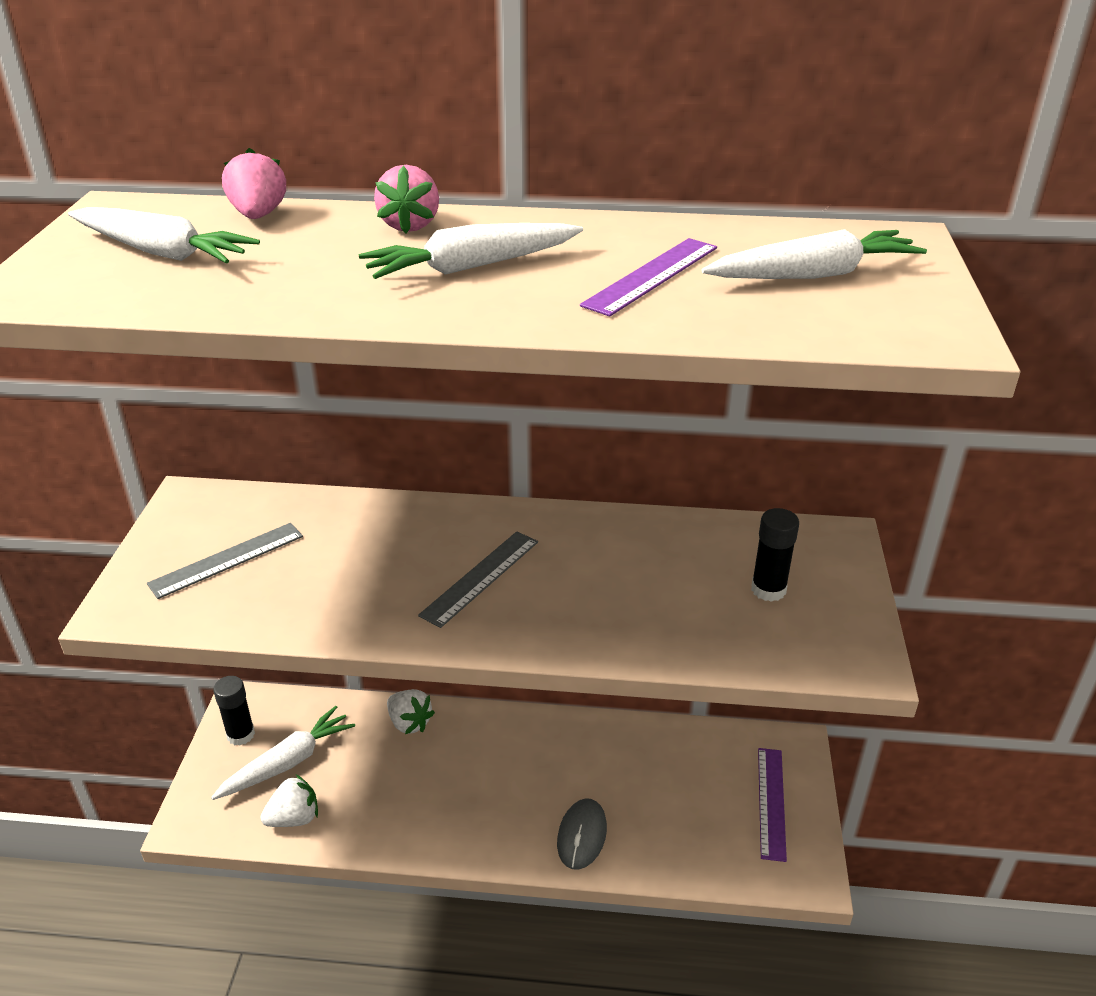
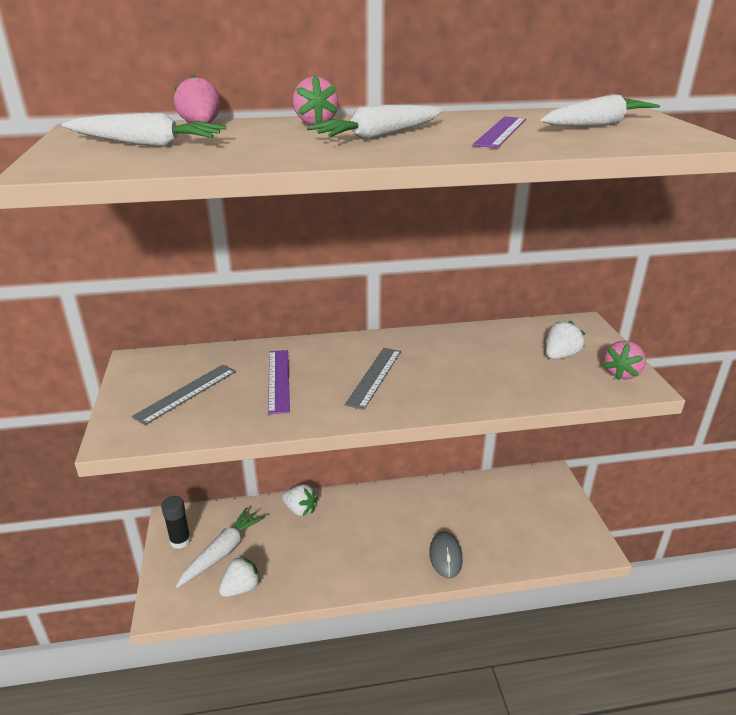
camera: 15 degrees left, 5 degrees down
black glue stick [751,508,799,602] -> white strawberry [546,320,585,359]
purple ruler [758,748,787,862] -> purple ruler moved to [268,350,290,414]
none -> pink strawberry [603,340,646,380]

